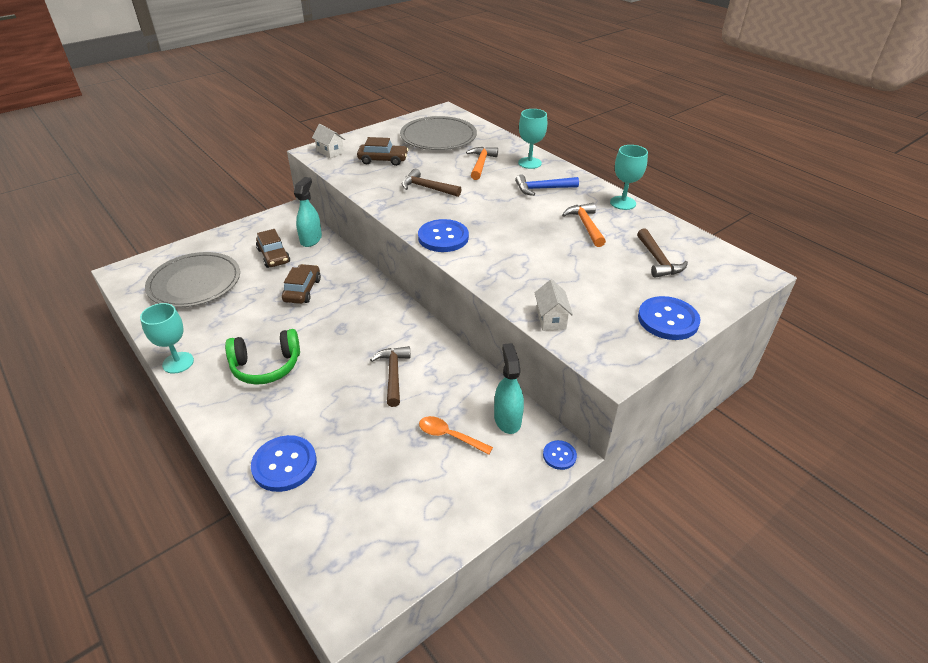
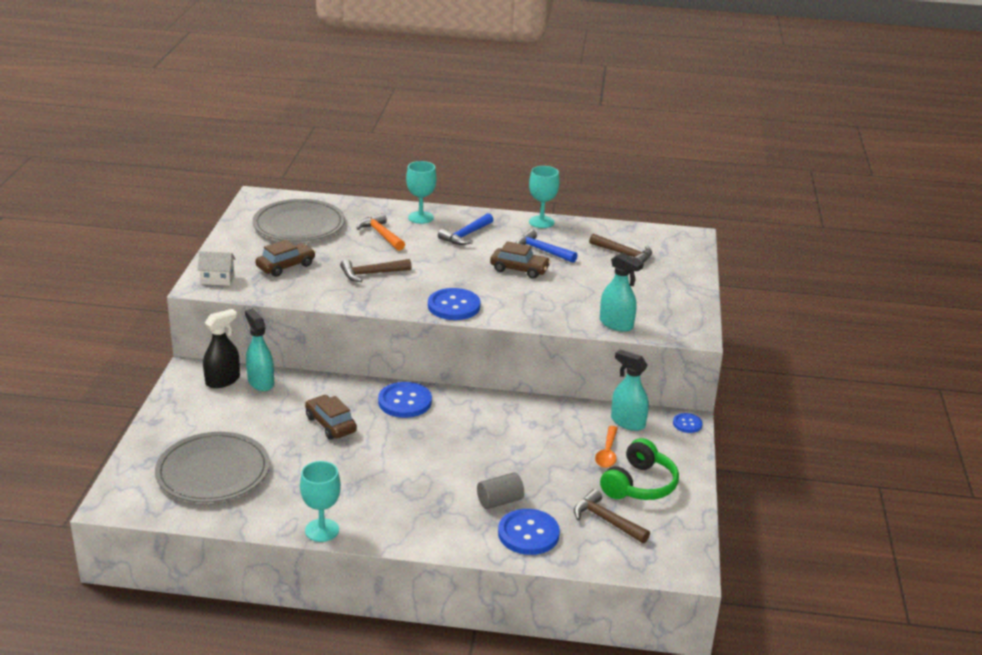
camera: 45 degrees left, 10 degrees down
green headphones [225,329,300,385] -> green headphones moved to [600,438,679,500]
brown car [256,229,290,268] -> brown car moved to [490,241,551,279]
brown hammer [370,346,411,407] -> brown hammer moved to [574,489,650,543]
orange spoon [419,416,493,455] -> orange spoon turned 60 degrees counterclockwise [595,426,618,468]
white house [535,279,573,331] -> turquoise spray bottle [600,252,644,332]
orange hammer [562,203,606,247] -> blue hammer [515,229,578,263]
blue button [638,296,700,340] -> blue button moved to [378,382,432,418]
none -> black spray bottle [203,309,240,388]
none -> grey cylinder [477,472,524,509]

